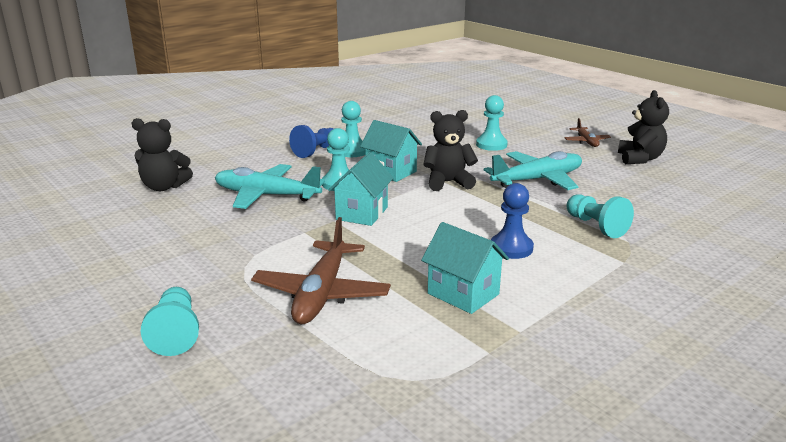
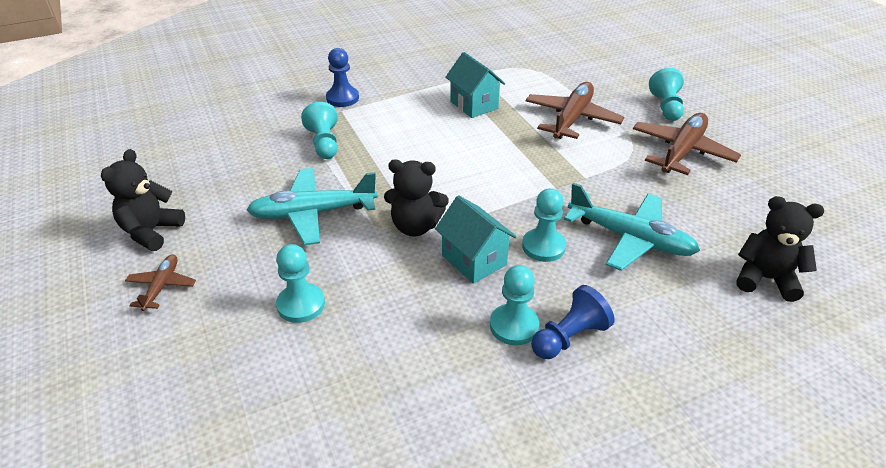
camera: 165 degrees left, 15 degrees up
turquoise house [328,152,393,226] -> none
blue pawn [491,183,534,259] -> blue pawn moved to [326,48,359,107]
none -> brown plane [633,113,741,175]

